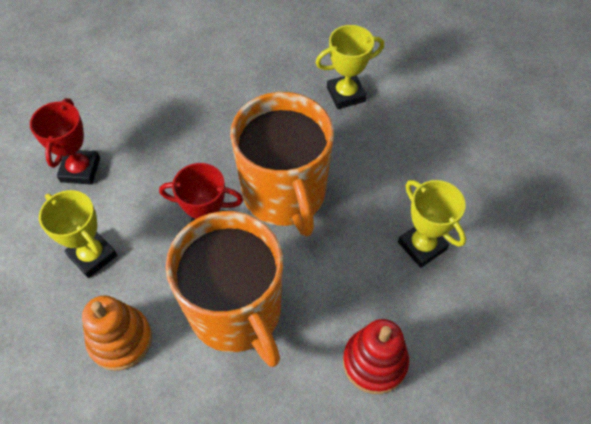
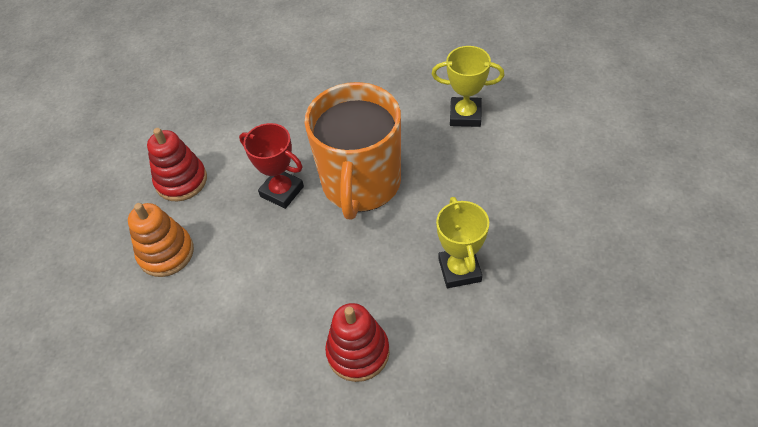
camera: 30 degrees right, 5 degrees down
red trophy [30,98,100,185] -> none
yellow trophy [39,190,117,278] -> red stacking toy [147,128,207,202]
orange mug [166,211,283,367] -> none

